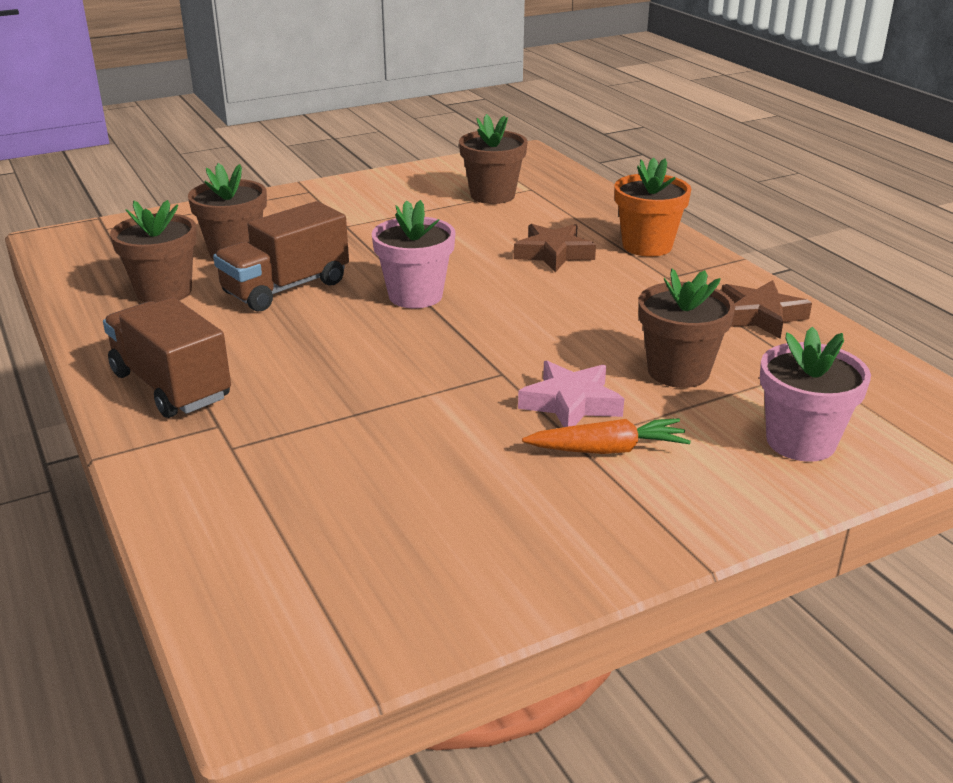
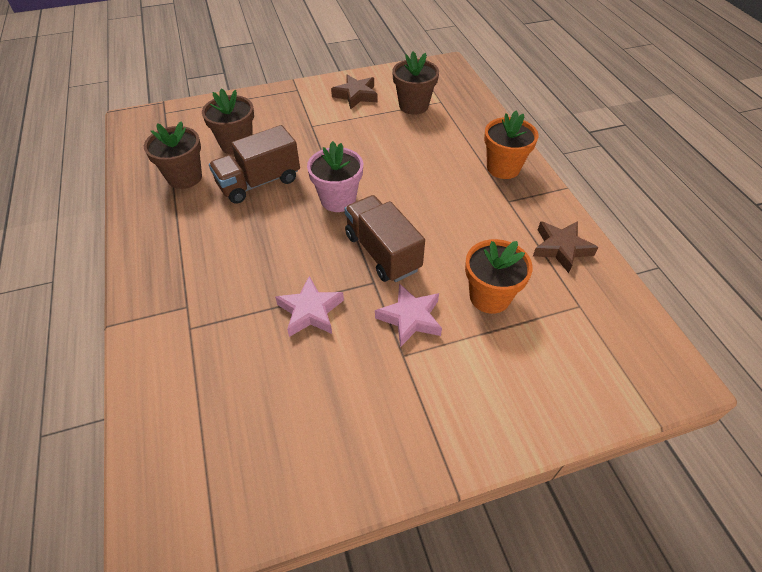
camera: 10 degrees right, 20 degrees up
brown truck [103,297,231,418] -> brown truck moved to [344,195,425,282]
brown star [514,224,596,272] -> brown star moved to [331,75,377,109]
orange carrot [522,418,691,454] -> none
brown flower pot [638,269,735,388] -> orange flower pot [465,239,533,314]
pink flower pot [760,327,871,462] -> none
none -> pink star [275,276,344,337]

